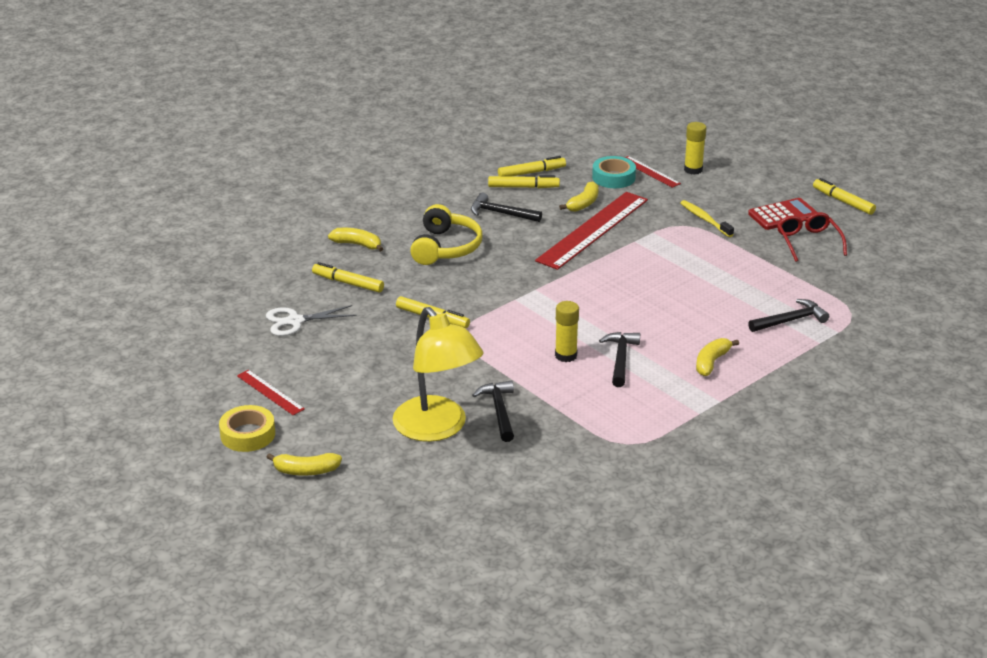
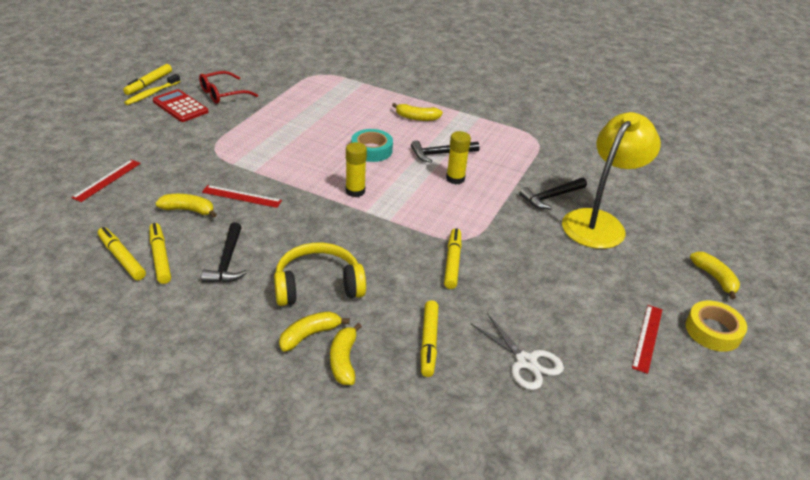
camera: 115 degrees left, 5 degrees up
red ruler [535,192,648,270] -> red ruler [202,185,282,208], size x0.48
turquoise tape [592,156,636,188] -> turquoise tape moved to [351,129,393,162]
yellow toothbrush [680,200,734,237] -> yellow toothbrush moved to [124,74,180,105]
yellow glue stick [684,122,707,175] -> yellow glue stick moved to [346,142,367,197]
black hammer [748,299,829,332] -> none
none -> yellow banana [279,311,350,352]

